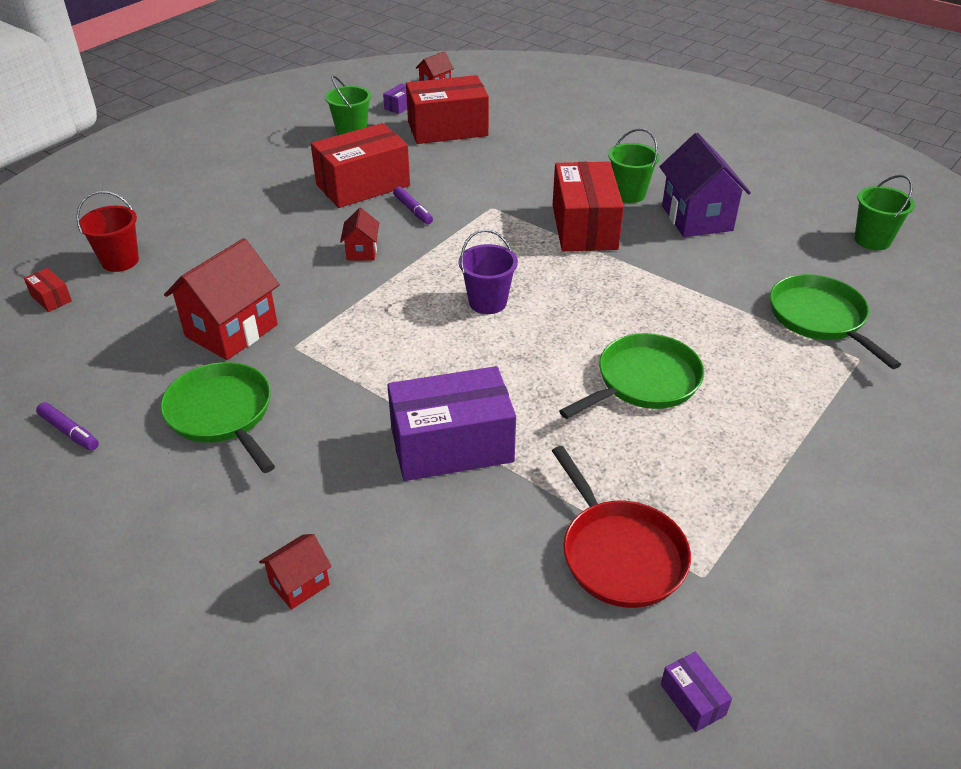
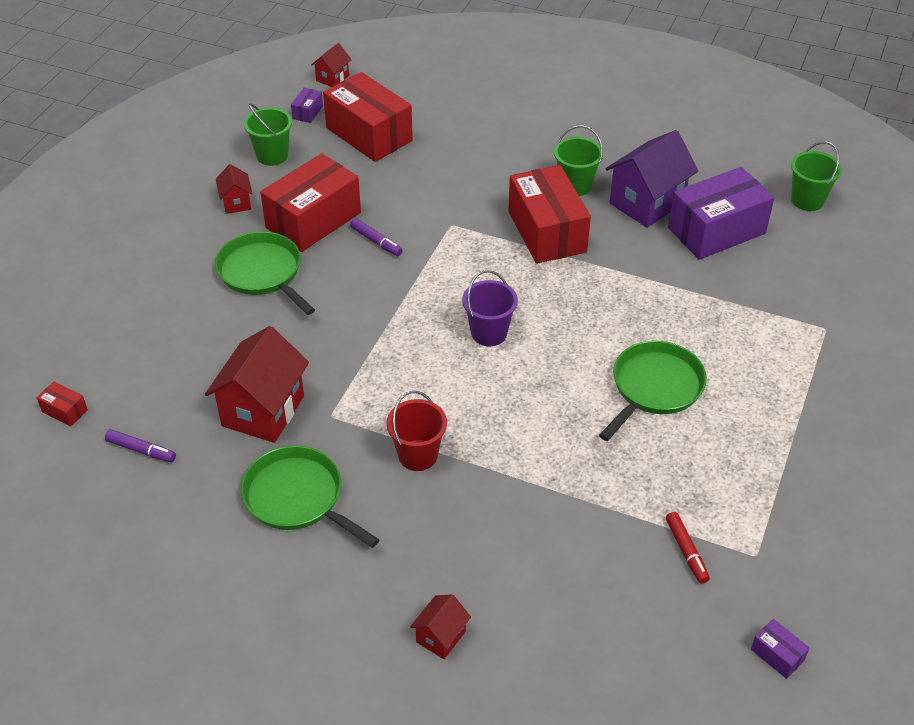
camera: 15 degrees left, 5 degrees up
purple marker [36,402,99,451] -> purple marker moved to [105,429,176,463]
red bucket [76,191,139,272] -> red bucket moved to [386,391,447,471]
red house [340,208,379,260] -> red house moved to [216,164,253,214]
purple box [387,366,516,481] -> purple box moved to [668,167,774,260]
red box [406,75,489,144] -> red box turned 75 degrees clockwise [323,72,413,162]
red pan [552,446,691,608] -> red marker [666,512,710,584]
purple house [660,133,751,237] -> purple house turned 75 degrees clockwise [605,130,698,228]
green pan [770,274,901,369] -> green pan moved to [215,232,315,315]

